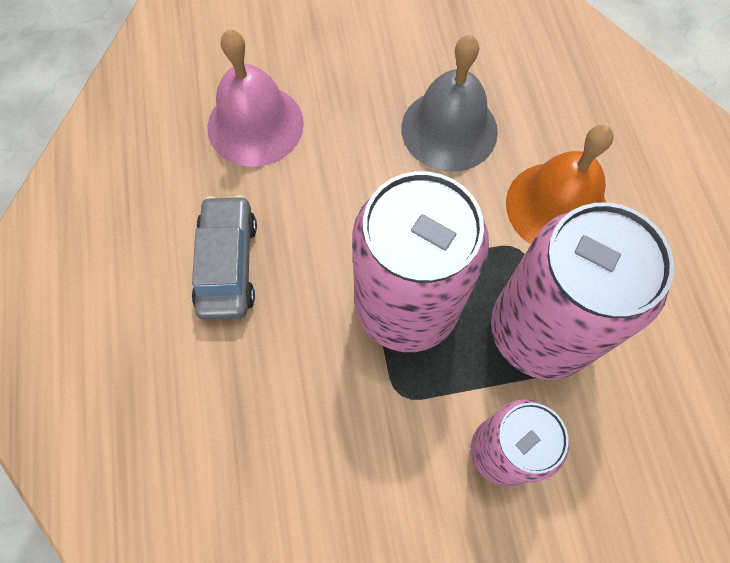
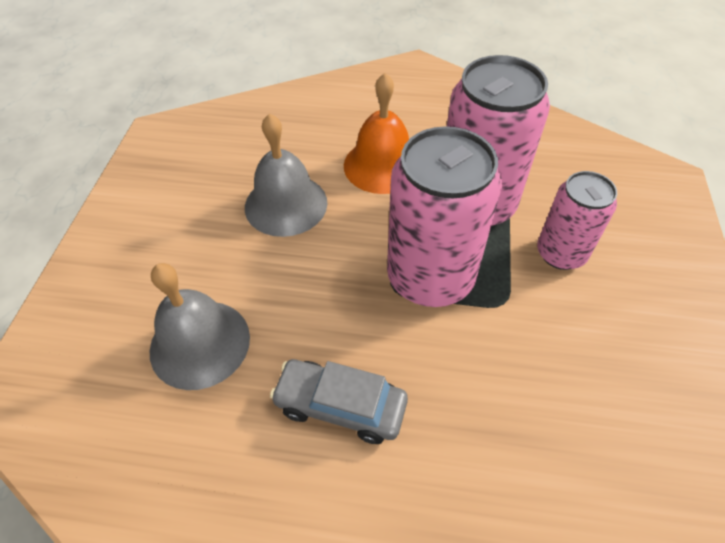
camera: 70 degrees left, 15 degrees down
pink bell [207,29,304,167] -> grey bell [150,263,250,390]

